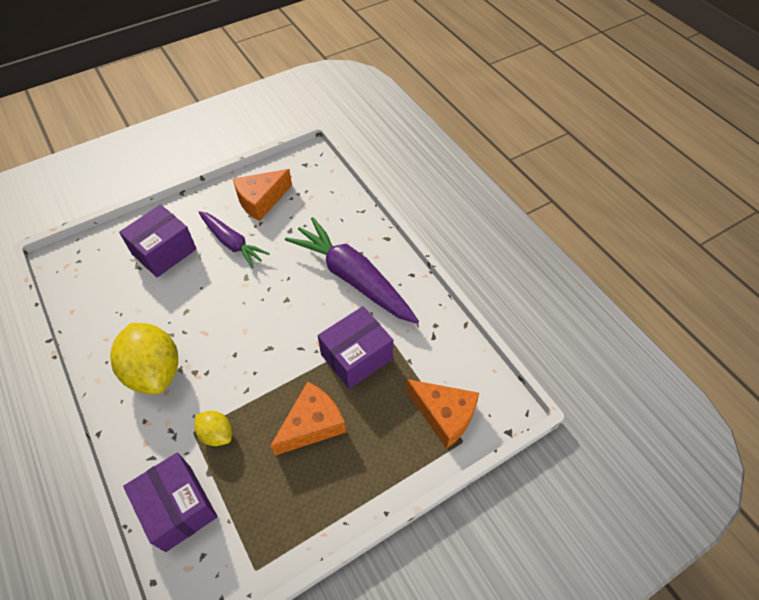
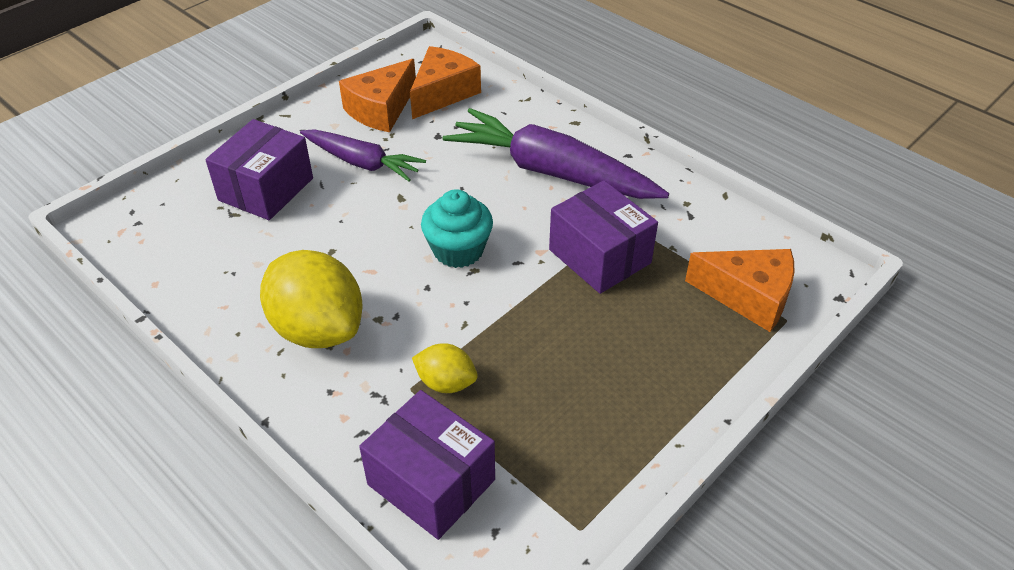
camera: 15 degrees left, 10 degrees down
orange cheese [270,382,346,455] -> orange cheese moved to [410,46,481,119]
purple box [318,306,393,389] -> purple box turned 75 degrees counterclockwise [549,180,658,294]
none -> turquoise cupcake [421,189,493,268]

